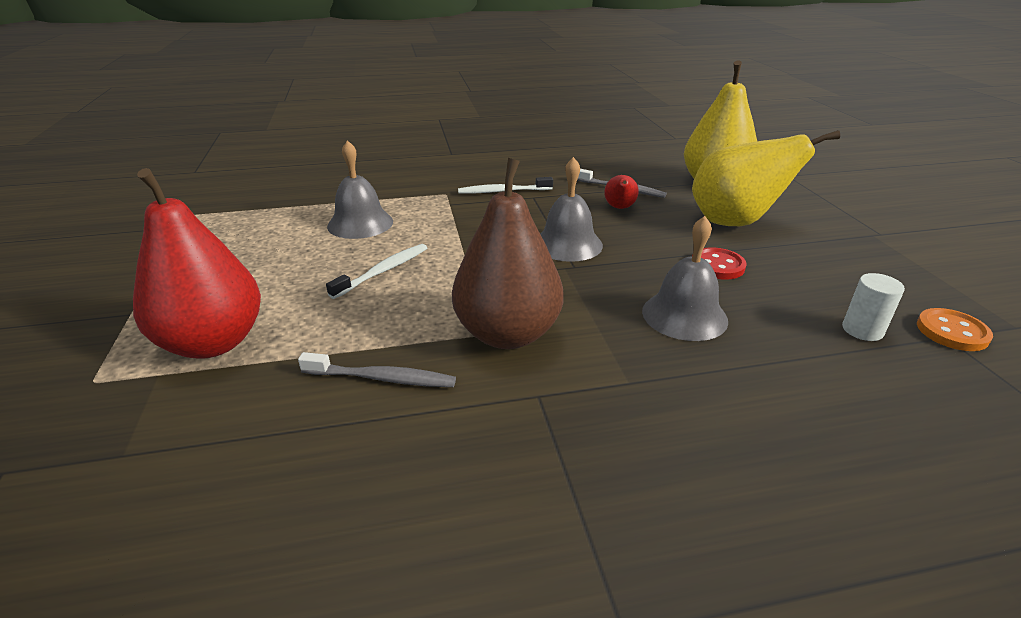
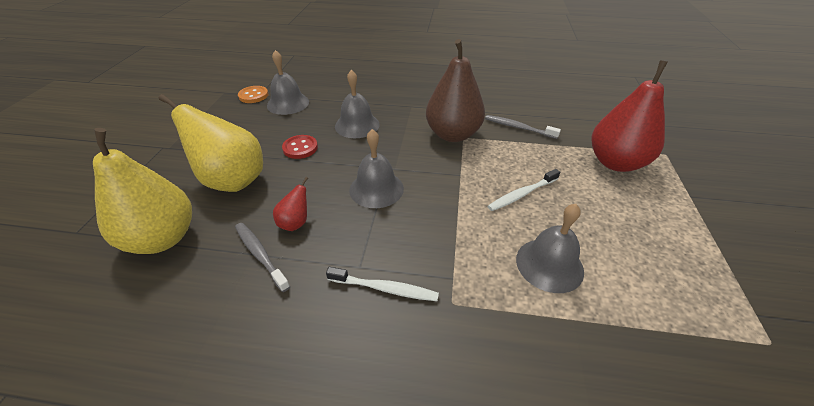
camera: 160 degrees left, 10 degrees up
white cylinder [842,273,905,341] -> grey bell [267,50,309,115]

